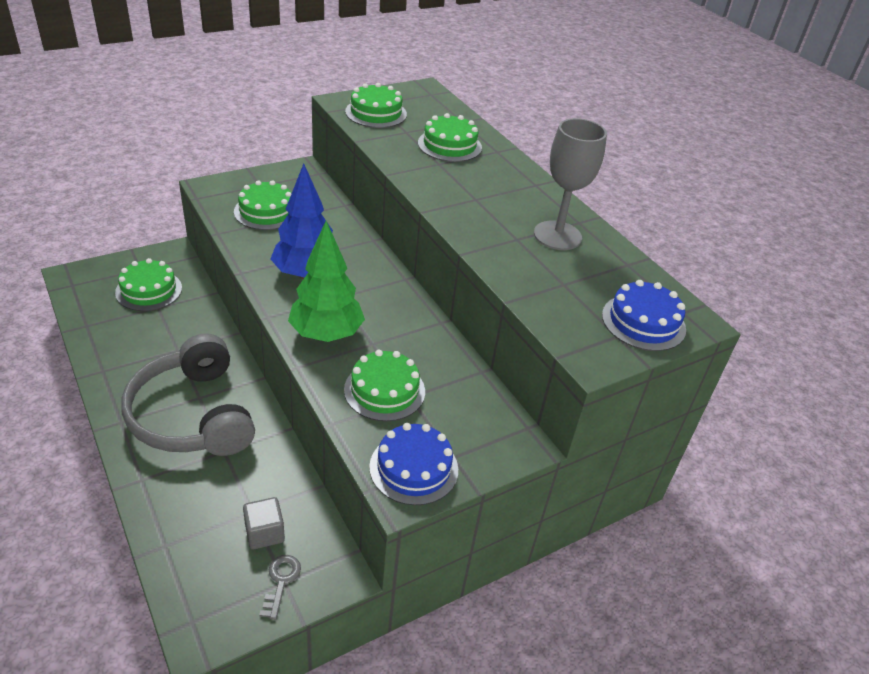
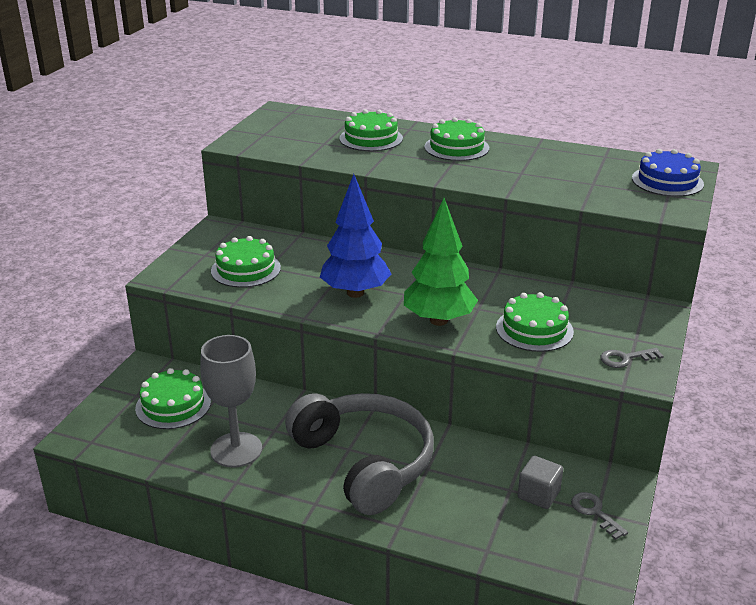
camera: 35 degrees left, 10 degrees down
grey headphones [122,333,255,456] -> grey headphones turned 150 degrees counterclockwise [285,393,434,515]
green cake [345,83,407,128] -> green cake moved to [424,117,489,161]
blue cake [369,423,458,505] -> grey key [601,348,664,368]
grey goblet [534,118,607,250] -> grey goblet moved to [200,335,262,468]

